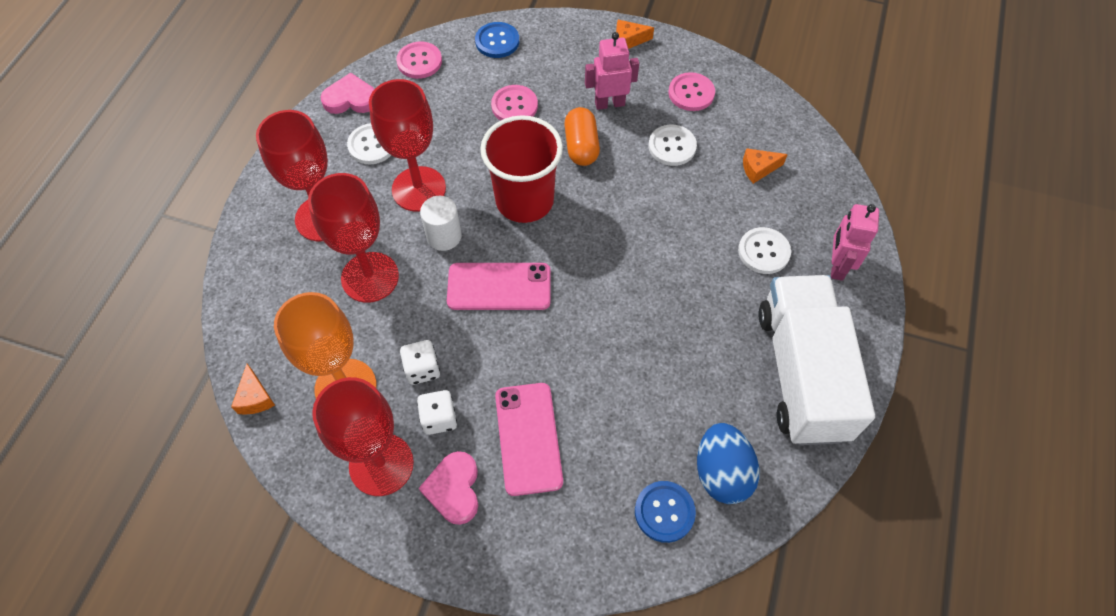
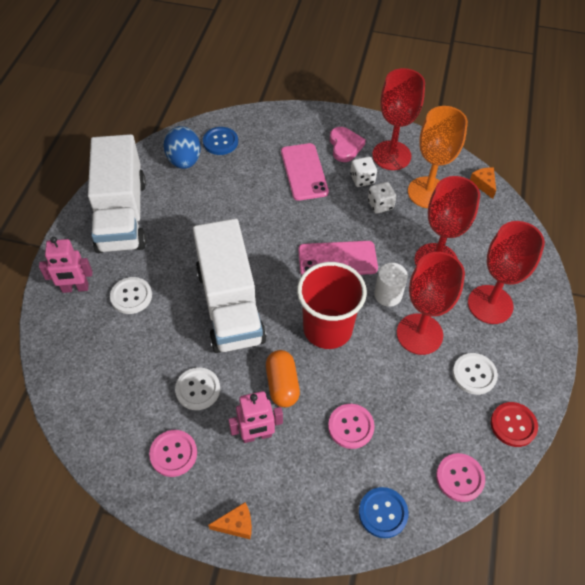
camera: 175 degrees right, 5 degrees down
pink heart [320,73,374,114] -> red button [491,402,538,447]
orange cheese [743,148,788,184] -> none
pink robot [831,204,879,281] -> pink robot turned 75 degrees clockwise [39,237,92,293]
none -> white truck [193,219,266,353]

